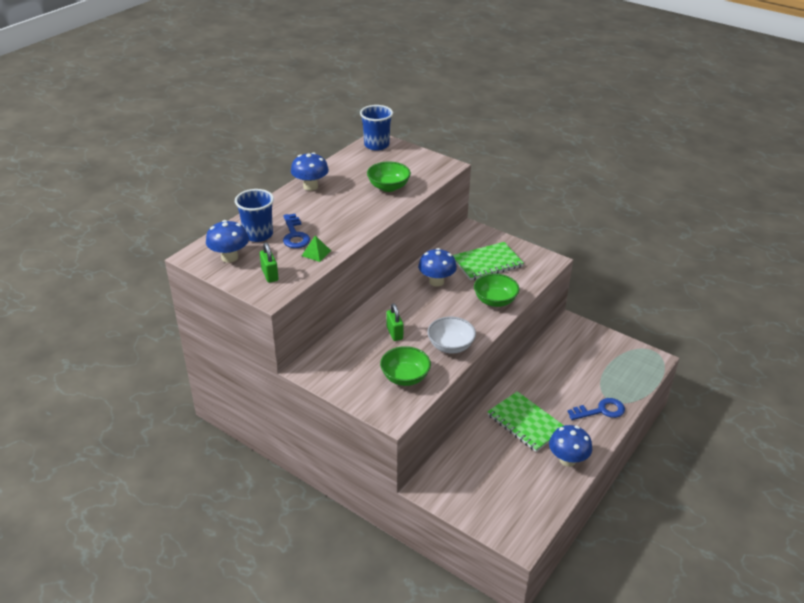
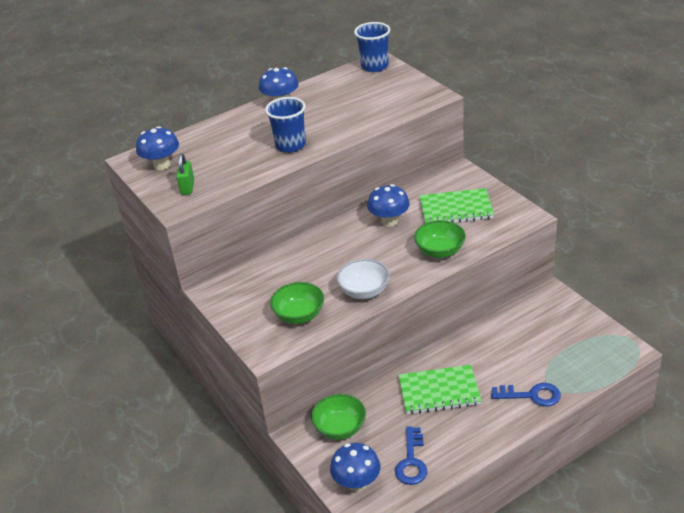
camera: 25 degrees right, 0 degrees up
blue cup [235,189,274,242] -> blue cup moved to [265,97,306,153]
blue key [283,214,310,248] -> blue key moved to [395,426,428,485]
green pyramid [302,235,331,262] -> none
green bowl [367,162,411,192] -> green bowl moved to [311,394,366,440]
green padlock [386,303,404,341] -> none
green notebook [487,391,564,452] -> green notebook turned 75 degrees counterclockwise [398,365,481,414]
blue mushroom [549,425,592,467] -> blue mushroom moved to [330,443,380,491]

